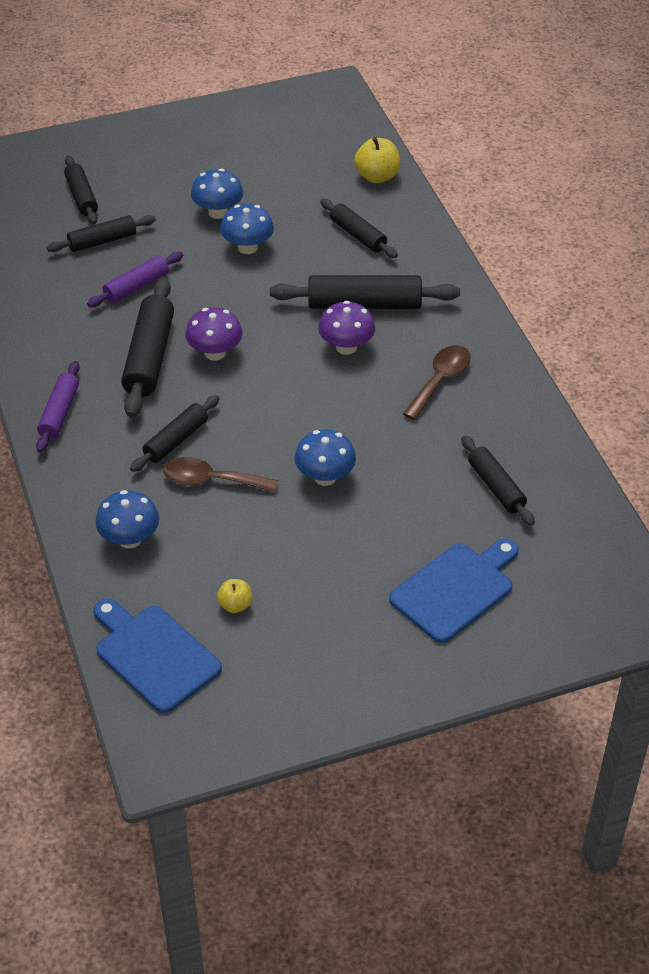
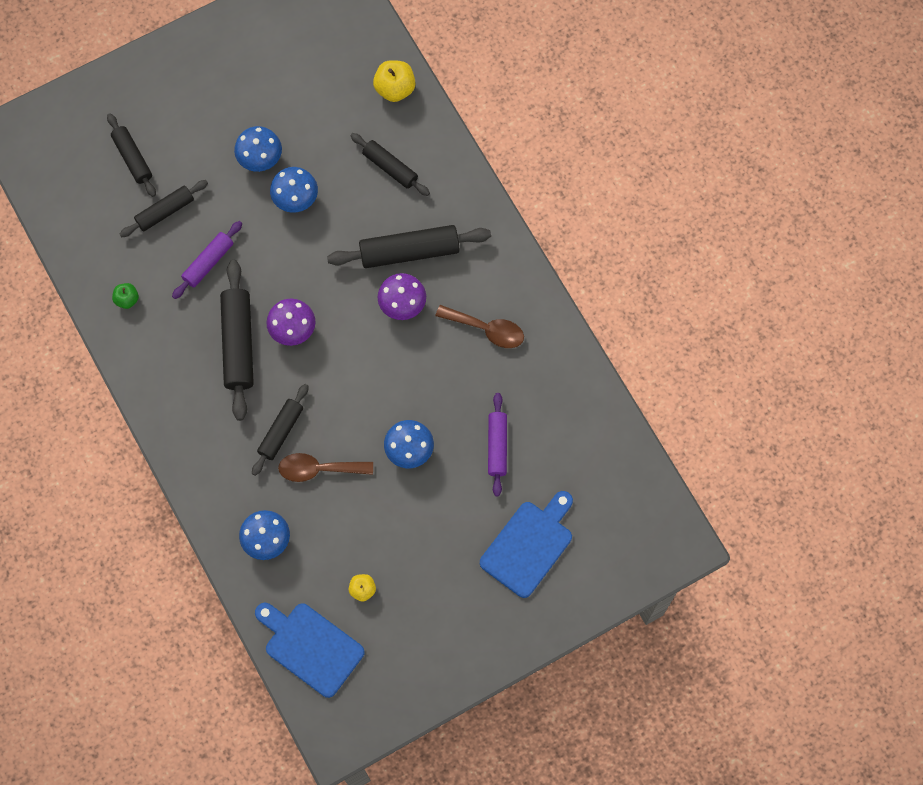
camera: 10 degrees left, 25 degrees up
purple rolling pin [36,361,80,453] -> purple rolling pin moved to [488,393,507,496]
brown spoon [403,345,471,420] -> brown spoon turned 90 degrees clockwise [435,305,524,348]
black rolling pin [461,435,535,526] -> none
none -> green apple [112,283,139,309]

